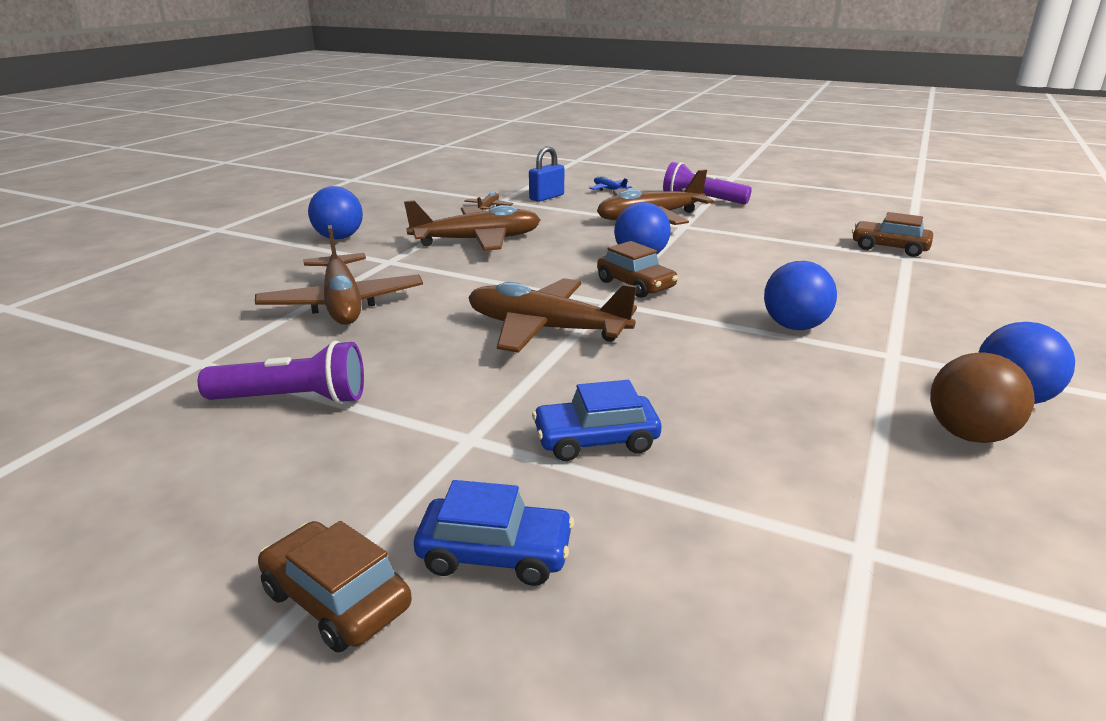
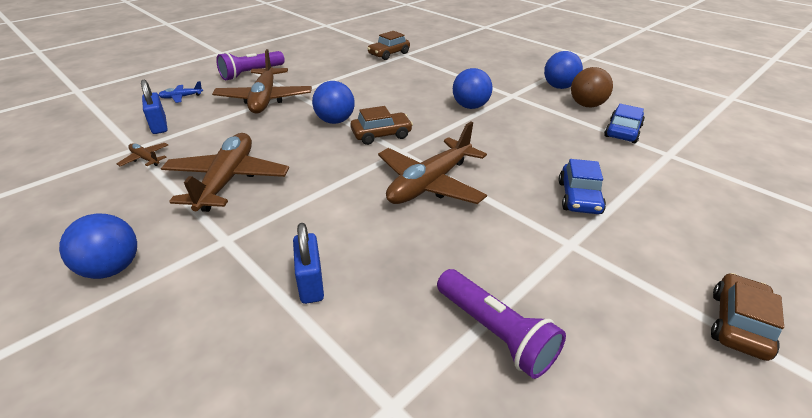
camera: 70 degrees left, 10 degrees up
purple flashlight [198,341,364,404] -> purple flashlight turned 120 degrees clockwise [437,269,566,379]
brown plane [255,225,423,325] -> blue padlock [293,223,324,304]
brown car [258,521,412,652] -> brown car turned 150 degrees clockwise [711,273,784,361]
blue car [414,480,574,586] -> blue car moved to [604,104,645,143]

